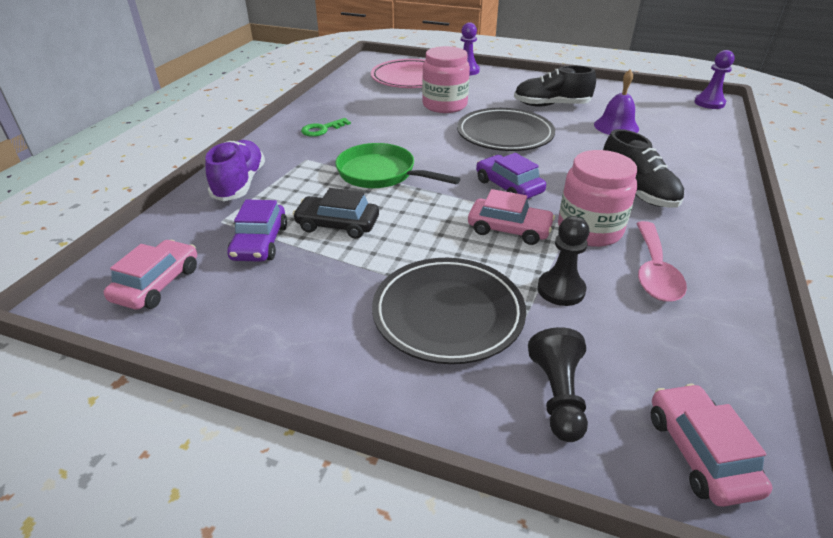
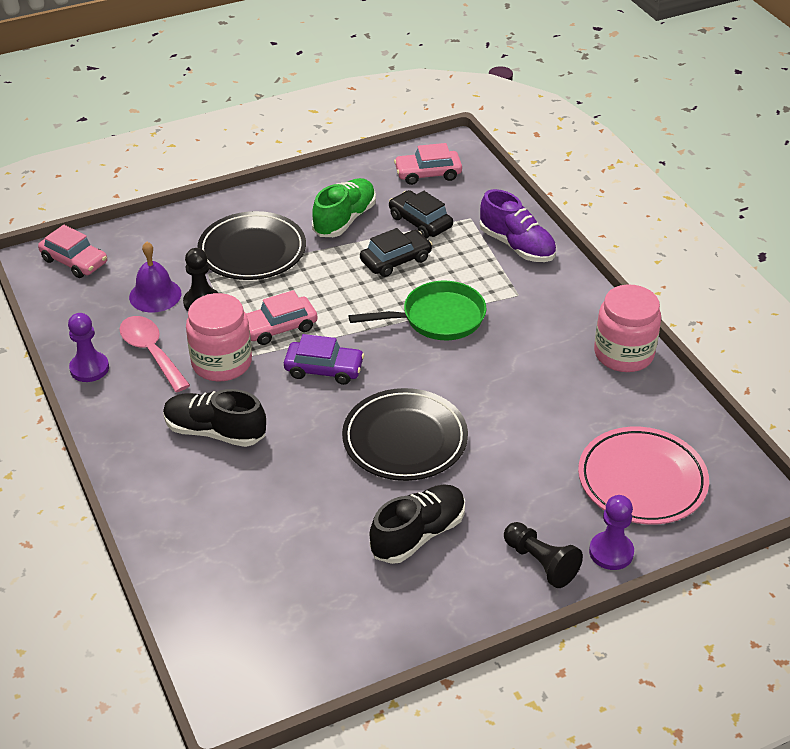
camera: 135 degrees right, 5 degrees up
pink car [104,240,197,310] -> pink car turned 105 degrees clockwise [394,143,462,185]
purple car [227,200,287,262] -> black car [389,190,453,239]
green key [301,118,351,137] -> none
pink jar [422,46,470,113] -> pink jar moved to [594,284,661,372]
black pawn [528,327,588,442] -> black pawn moved to [504,522,583,588]
purple bell [594,69,639,135] -> purple bell moved to [129,241,182,313]
purple pawn [694,50,735,109] -> purple pawn moved to [68,313,109,382]
none -> green shoe [312,178,376,237]

